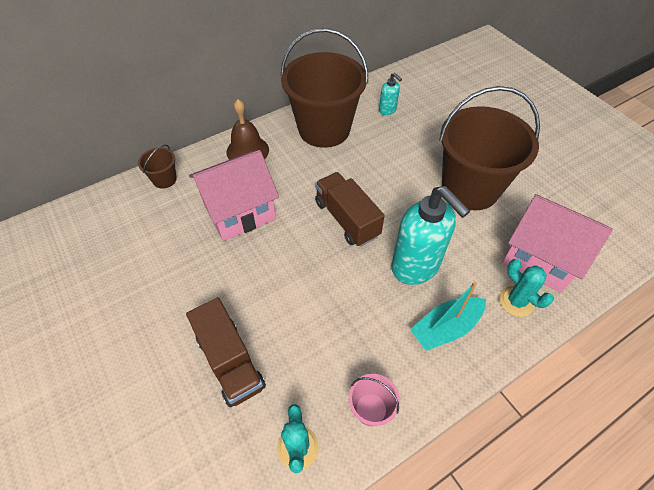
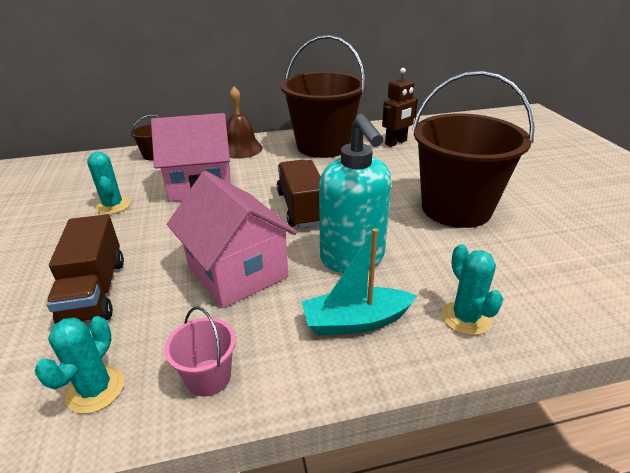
camera: 20 degrees right, 20 degrees down
turquoise soap dispenser [379,72,402,115] -> brown robot [382,68,418,147]
pink house [502,194,613,293] -> pink house moved to [167,171,297,308]
none -> turquoise cactus [87,152,131,215]

